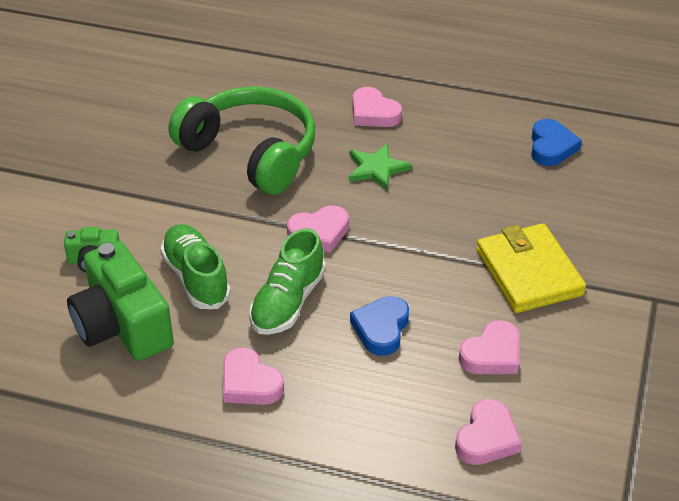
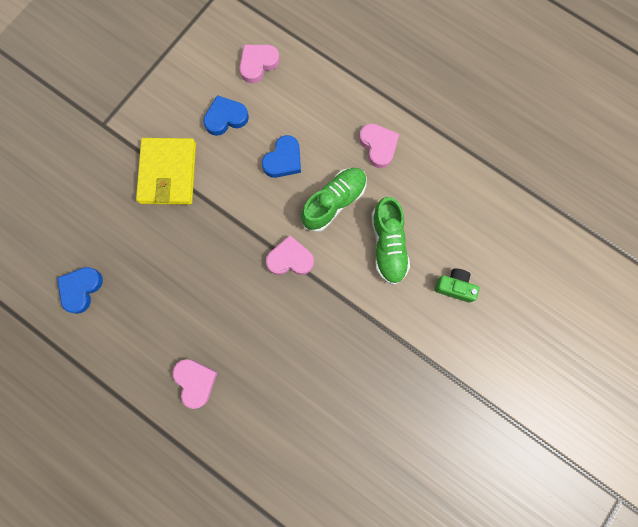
camera: 160 degrees left, 35 degrees up
green camera [67,241,174,361] -> none
green headphones [169,87,315,195] -> none
green star [349,143,412,191] -> none
pink heart [459,320,520,374] -> blue heart [203,95,249,136]

